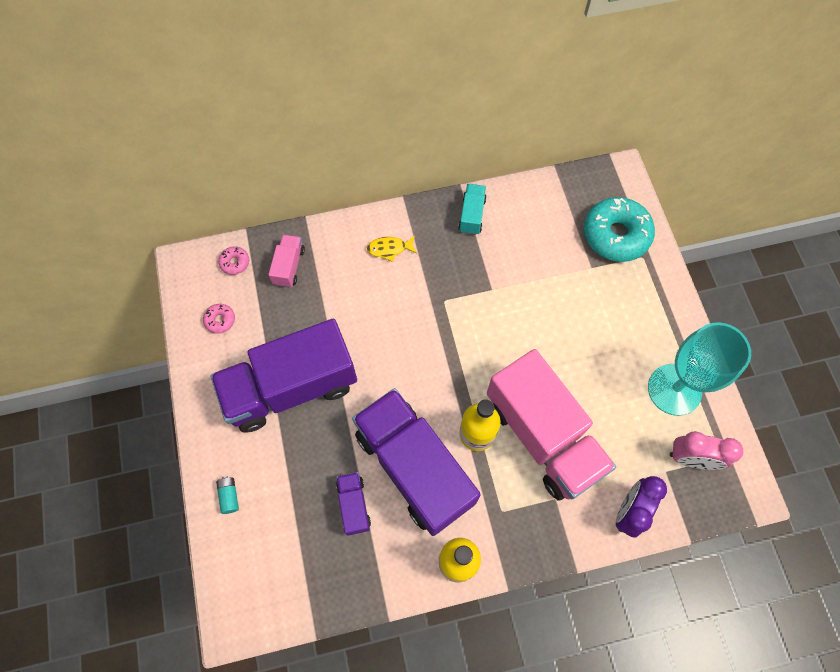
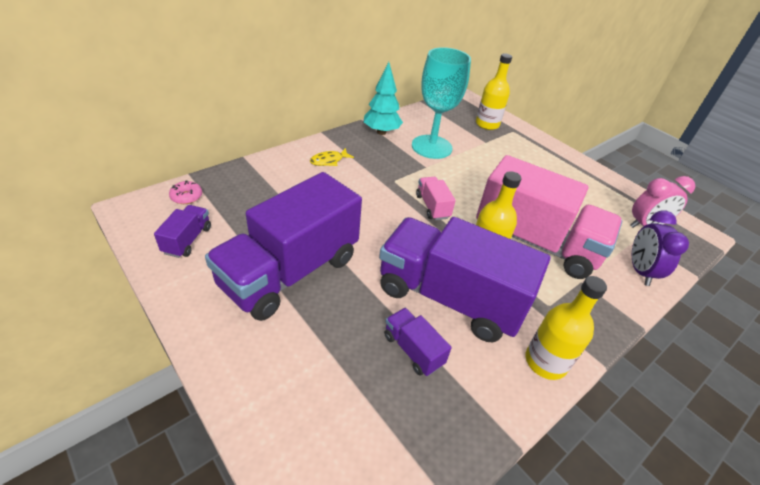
camera: 30 degrees left, 25 degrees down
pink donut [203,304,235,334] -> purple truck [154,205,211,258]
turquoise battery [216,477,239,514] -> none
pink truck [268,235,305,288] -> pink truck moved to [416,177,456,220]
turquoise truck [458,184,487,235] -> turquoise tree [364,62,403,135]
turquoise donut [584,197,655,262] -> yellow bottle [476,53,512,130]
turquoise goblet [648,322,751,416] -> turquoise goblet moved to [412,47,471,159]

